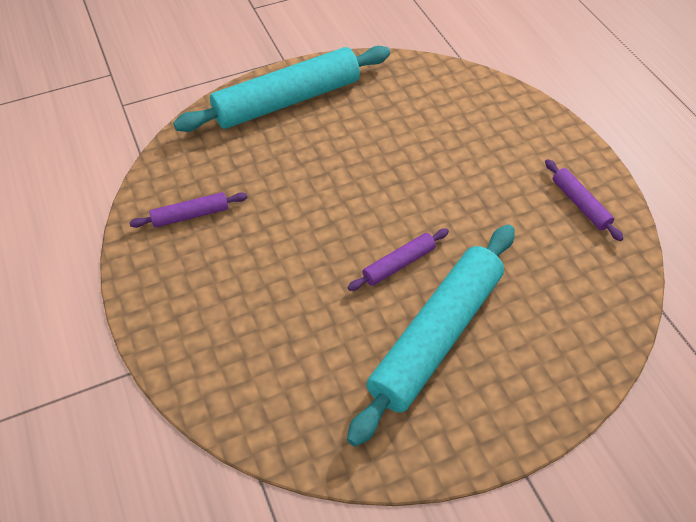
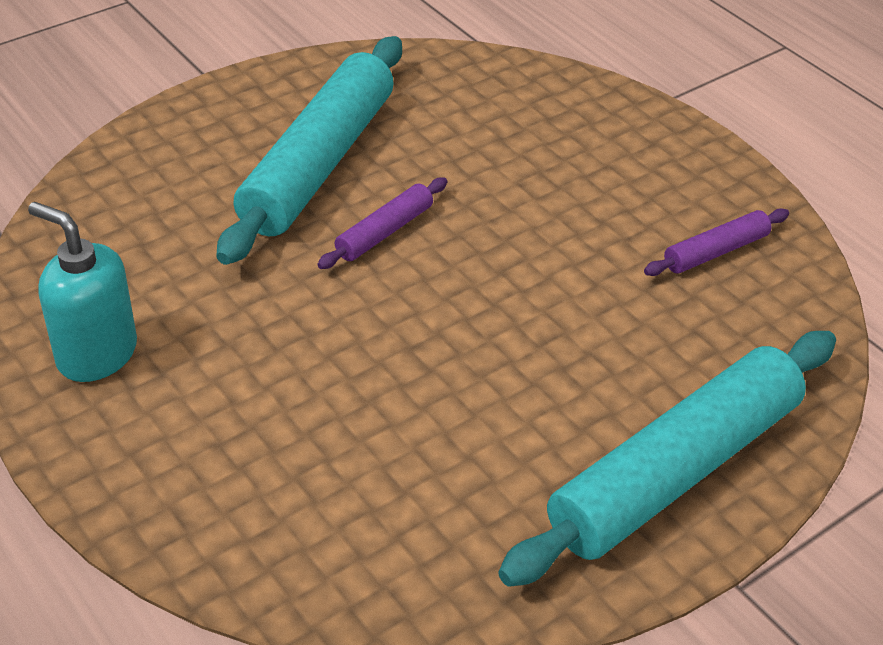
camera: 165 degrees right, 10 degrees down
purple rolling pin [545,159,624,241] -> turquoise soap dispenser [28,202,137,382]

